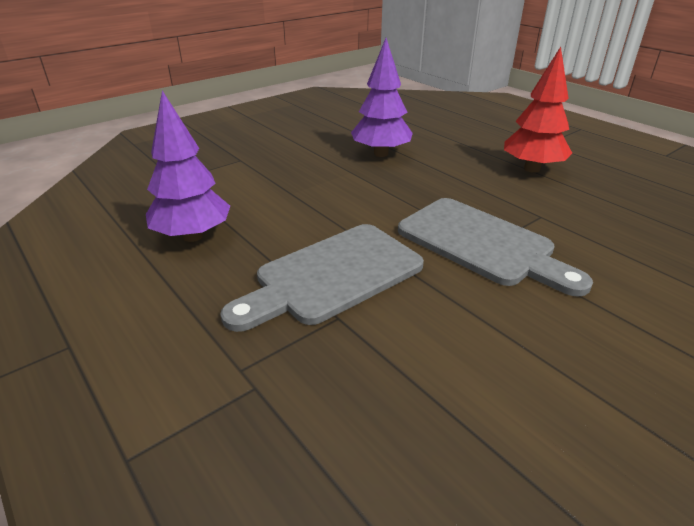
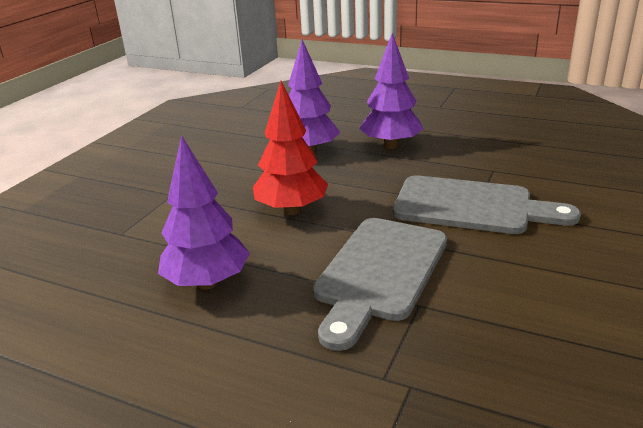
camera: 25 degrees left, 5 degrees down
red tree [504,47,572,173] -> red tree moved to [253,81,328,215]
none -> purple tree [359,33,423,149]

